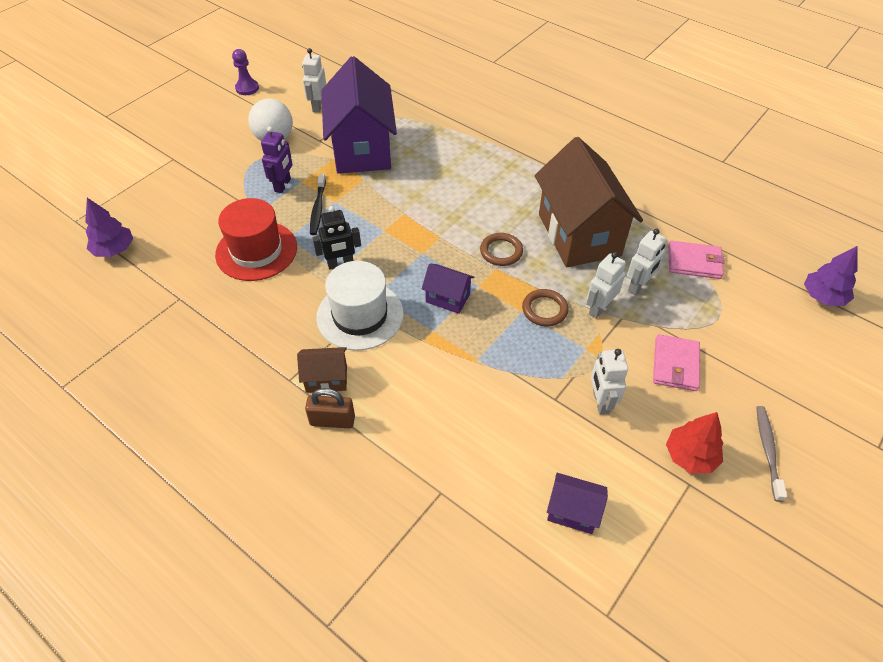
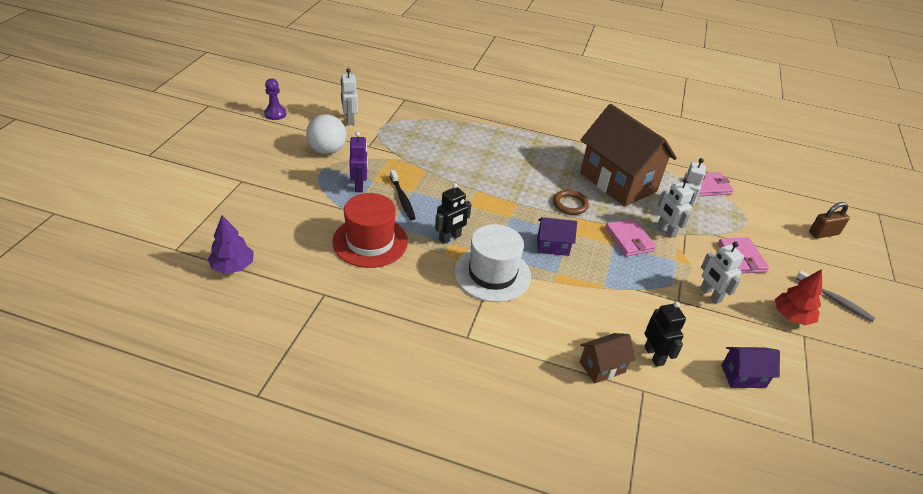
camera: 25 degrees left, 10 degrees down
brown house [297,347,347,393] -> brown house moved to [580,333,636,383]
brown padlock [305,388,355,428] -> brown padlock moved to [809,202,850,238]
purple house [321,56,397,174] -> none
brown ring [522,289,569,326] -> pink wallet [605,218,656,256]
white robot [587,252,626,319] -> white robot turned 45 degrees counterclockwise [657,178,694,238]
grey toothbrush [756,406,787,502] -> grey toothbrush turned 150 degrees clockwise [796,270,875,322]
purple tree [804,246,858,306] -> none
none -> black robot [644,301,686,367]

